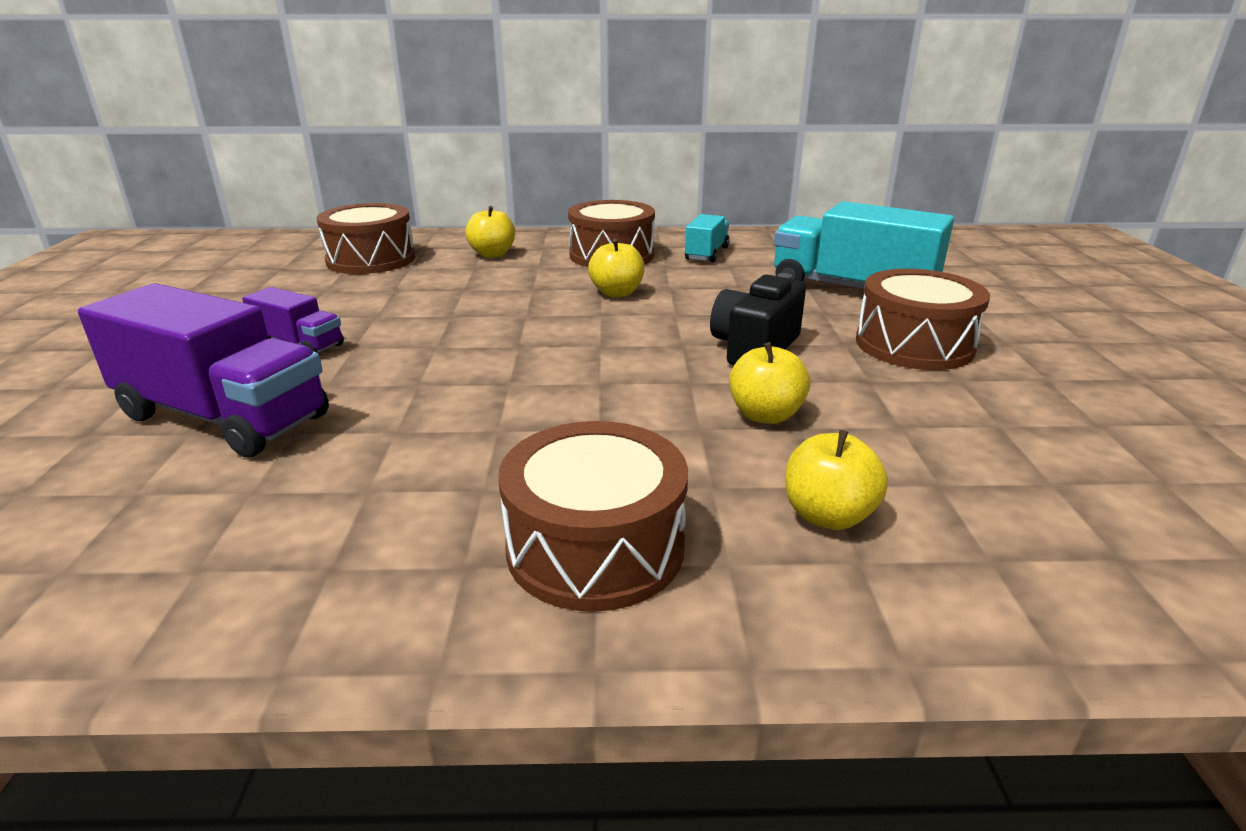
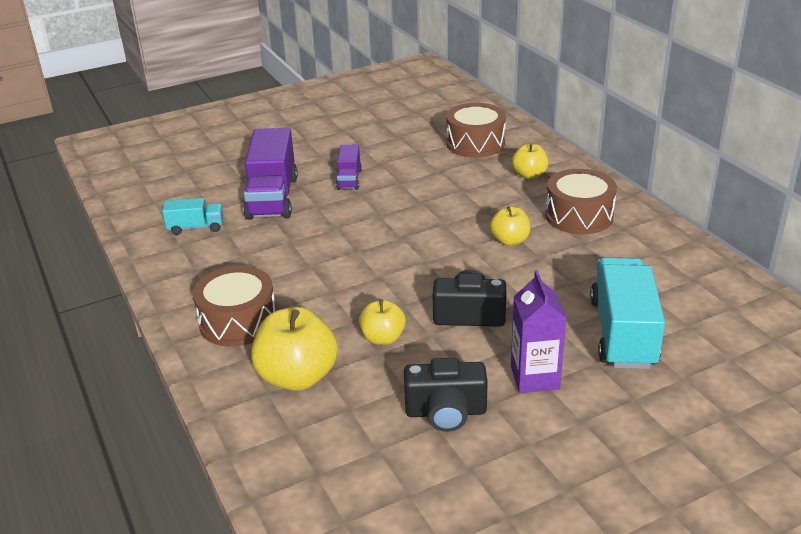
camera: 65 degrees right, 5 degrees up
turquoise truck [685,214,730,262] -> turquoise truck moved to [162,198,223,235]
yellow apple [785,430,888,530] -> yellow apple [251,307,338,391], size x1.73
brown drum [856,269,990,370] -> purple carton [511,270,567,393]
none -> black camera [404,358,488,432]

